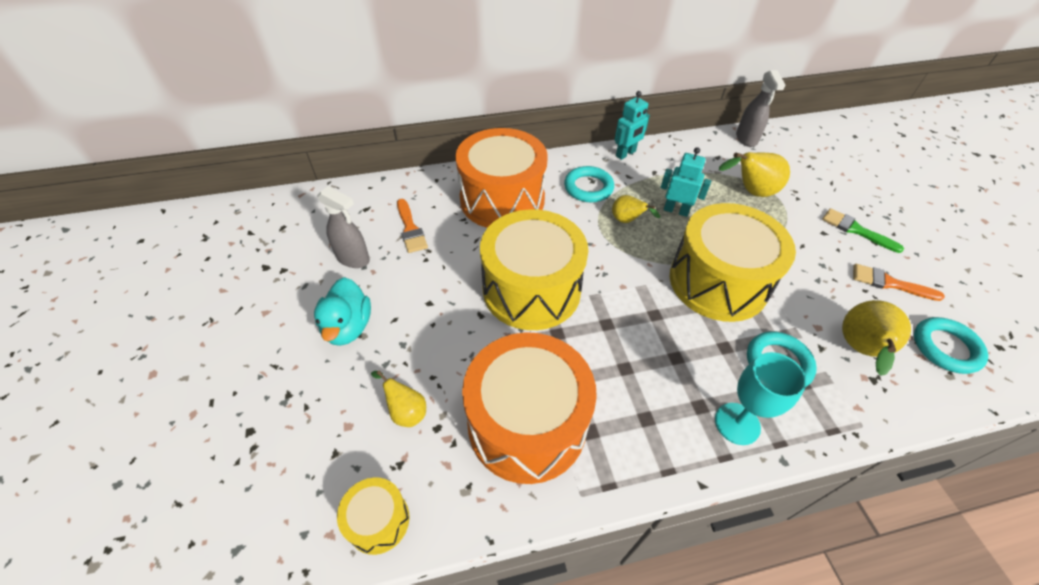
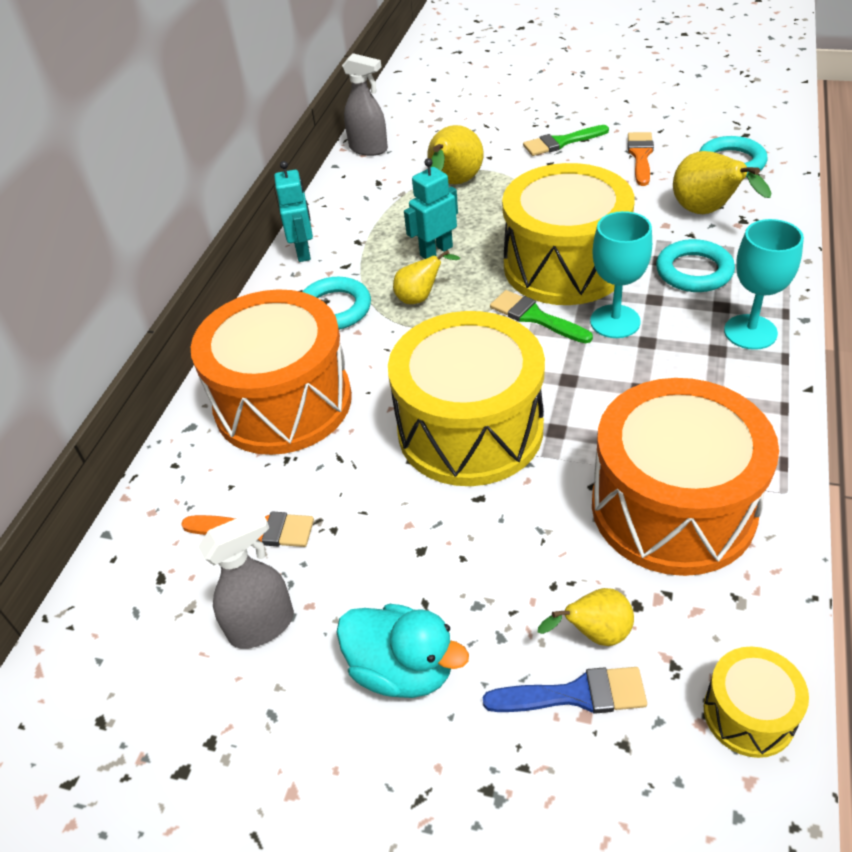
camera: 55 degrees left, 5 degrees down
orange brush [853,264,945,301] -> orange brush turned 135 degrees clockwise [628,132,654,186]
none -> blue brush [483,667,647,714]
none -> green brush [490,290,593,343]
none -> turquoise goblet [590,211,652,338]

